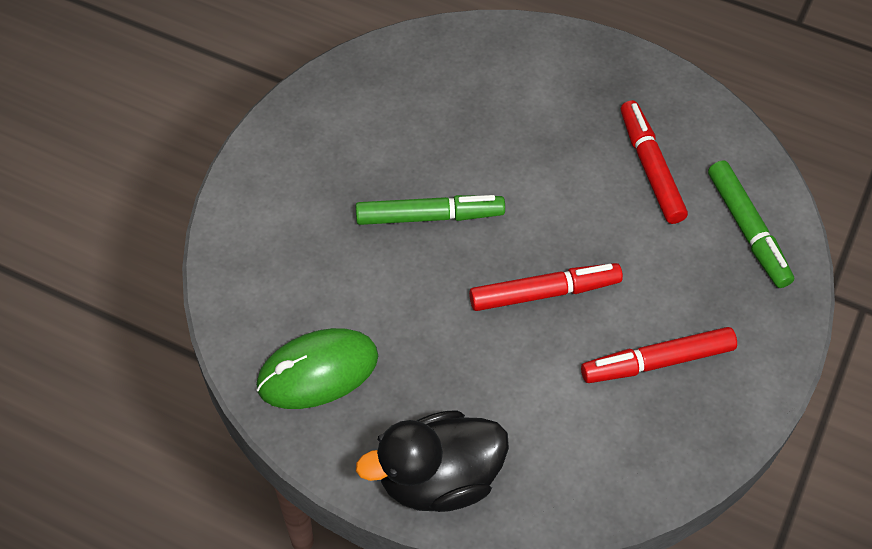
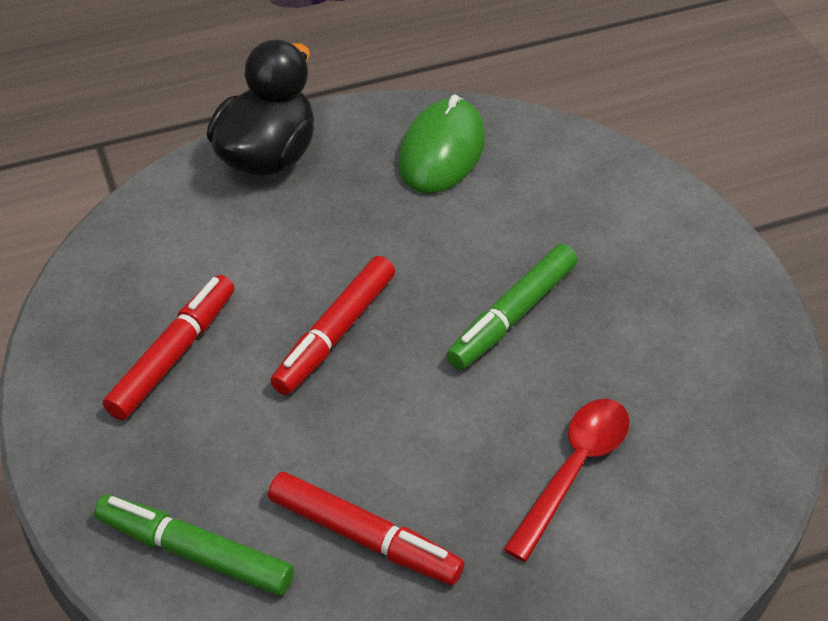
camera: 135 degrees right, 10 degrees down
none -> red spoon [503,399,630,562]

